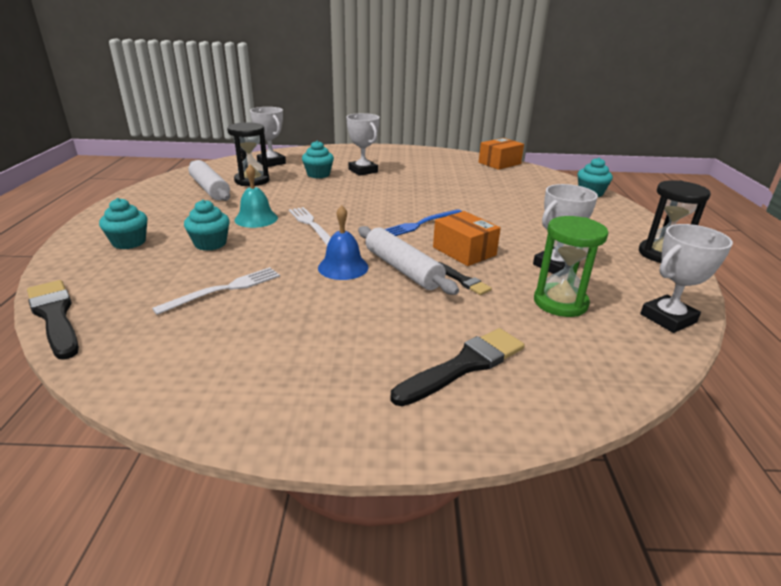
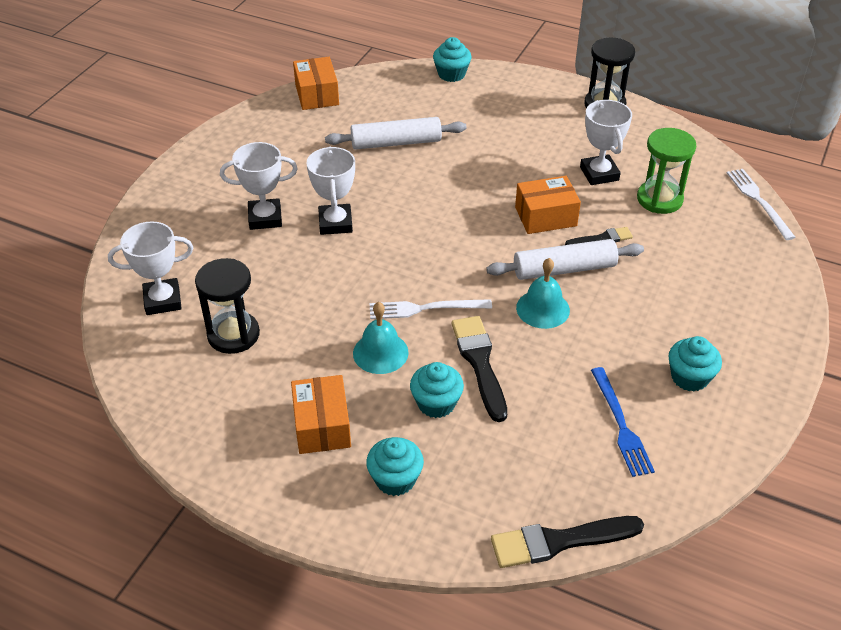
camera: 65 degrees left, 15 degrees up
white fork [152,267,280,315] -> white fork moved to [727,169,796,240]
white rolling pin [188,160,230,201] -> white rolling pin moved to [325,117,467,150]
turquoise cupcake [302,141,334,178] -> turquoise cupcake moved to [668,336,722,392]
blue bell [318,205,369,280] -> turquoise bell [516,258,570,329]
blue fork [385,209,462,236] -> blue fork moved to [591,367,655,477]
black brush [390,328,525,406] -> black brush moved to [452,316,507,422]
white trophy [641,224,733,333] -> white trophy moved to [306,146,355,235]
none -> orange box [291,375,351,454]

